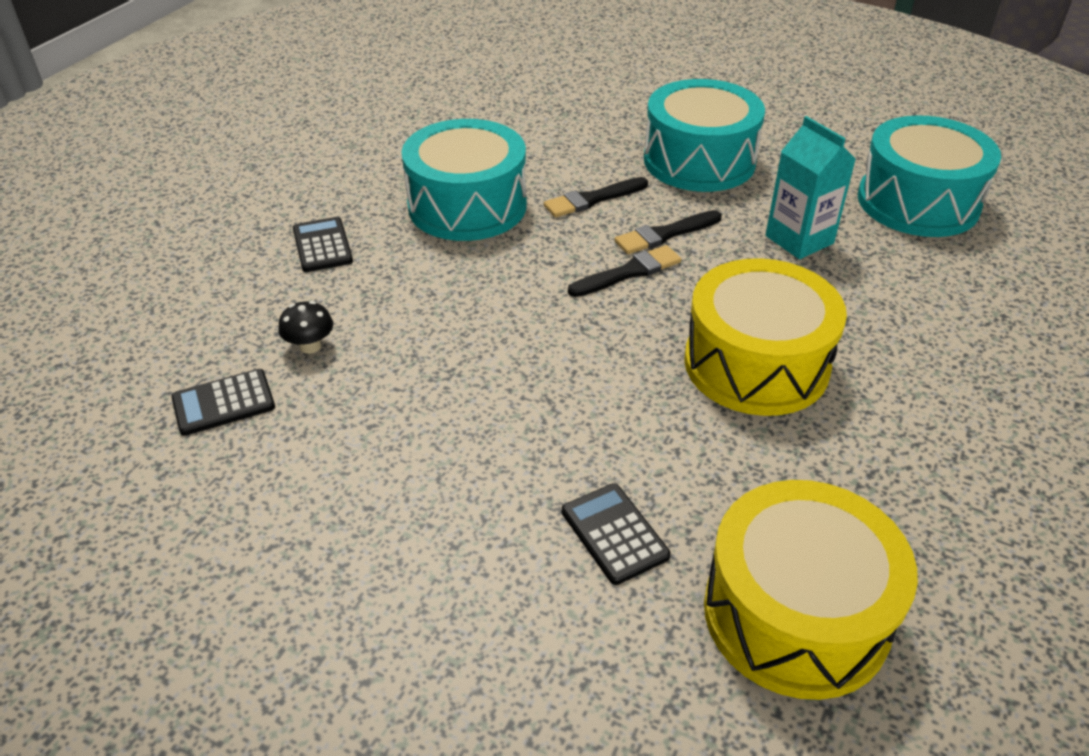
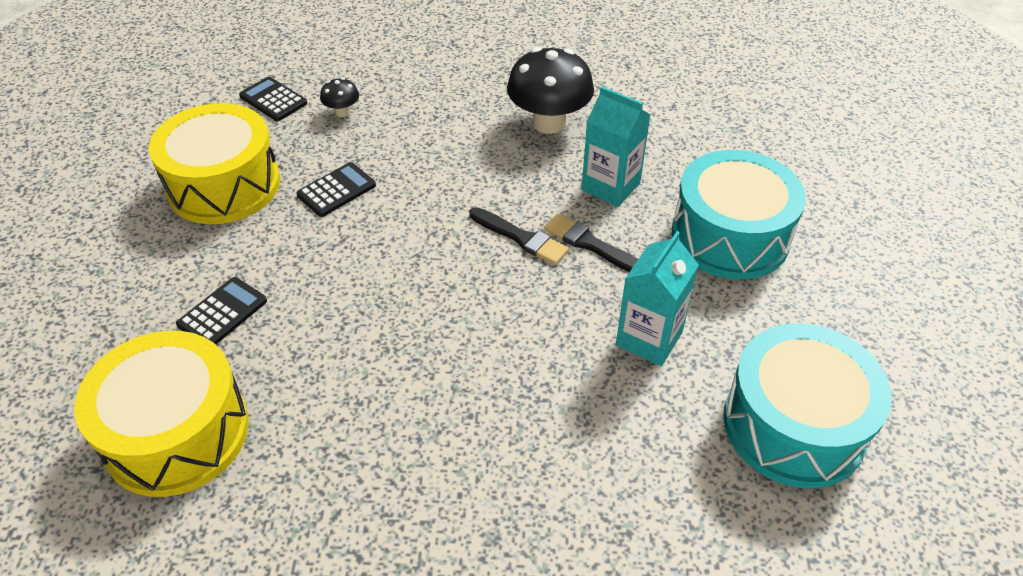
camera: 65 degrees right, 5 degrees up
black calculator [293,217,353,272] -> black calculator moved to [296,162,376,217]
turquoise drum [402,119,527,241] -> black mushroom [507,47,594,134]
black brush [544,177,648,218] -> turquoise carton [582,86,651,207]
yellow drum [684,258,847,416] -> yellow drum moved to [149,103,280,224]

